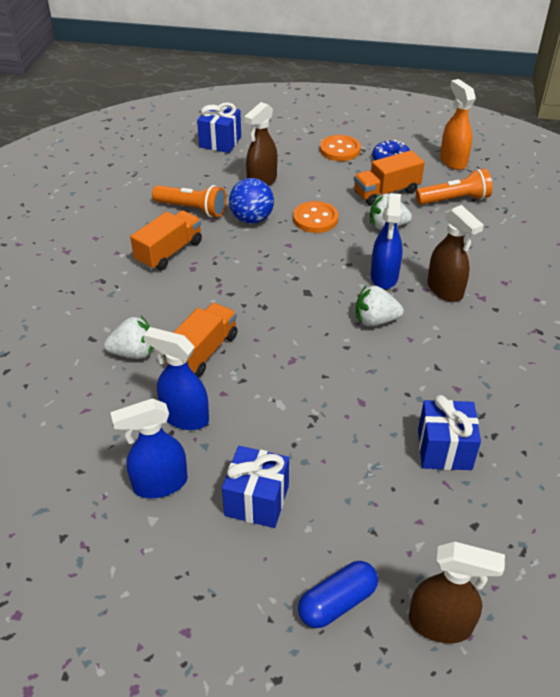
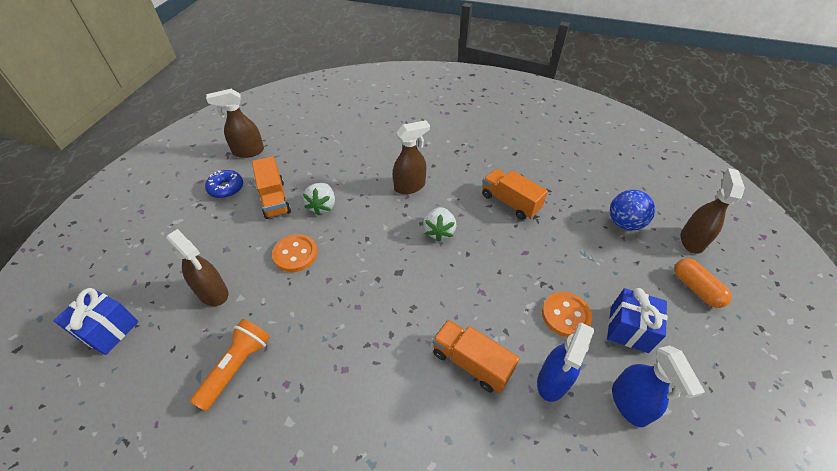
camera: 85 degrees left, 5 degrees up
white strawberry [104,316,154,359] -> none
orange truck [130,210,202,270] -> orange truck moved to [482,169,548,220]
blue ball [229,178,274,224] -> blue ball moved to [610,190,655,231]
blue capsule [298,561,378,628] -> orange capsule [674,258,732,308]
orange button [320,135,361,161] -> orange button moved to [542,292,592,337]
blue spray bottle [371,193,403,289] -> none
orange flashlight [416,168,492,205] -> none
blue gift [418,395,481,470] -> none
orange spray bottle [440,79,476,170] -> brown spray bottle [206,89,264,158]

